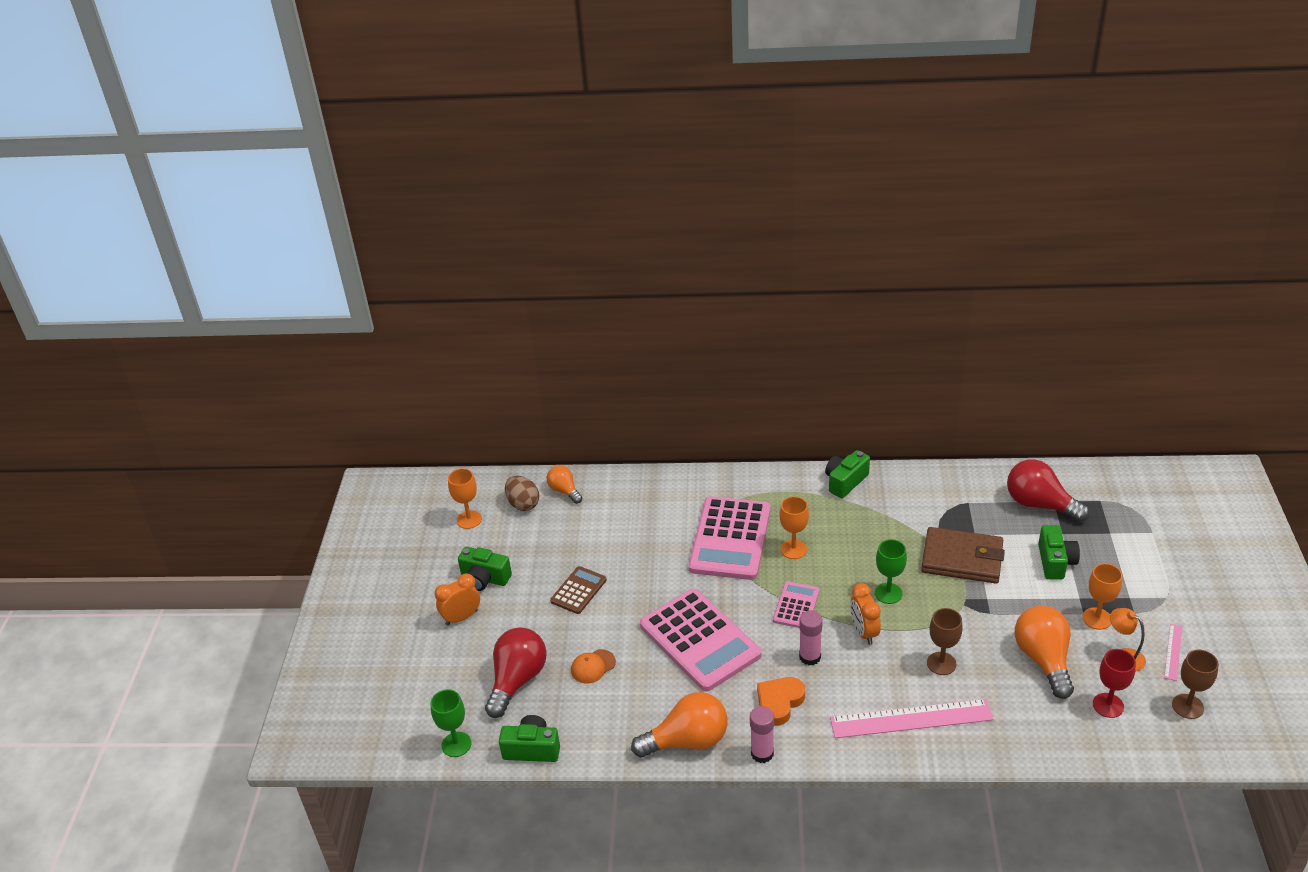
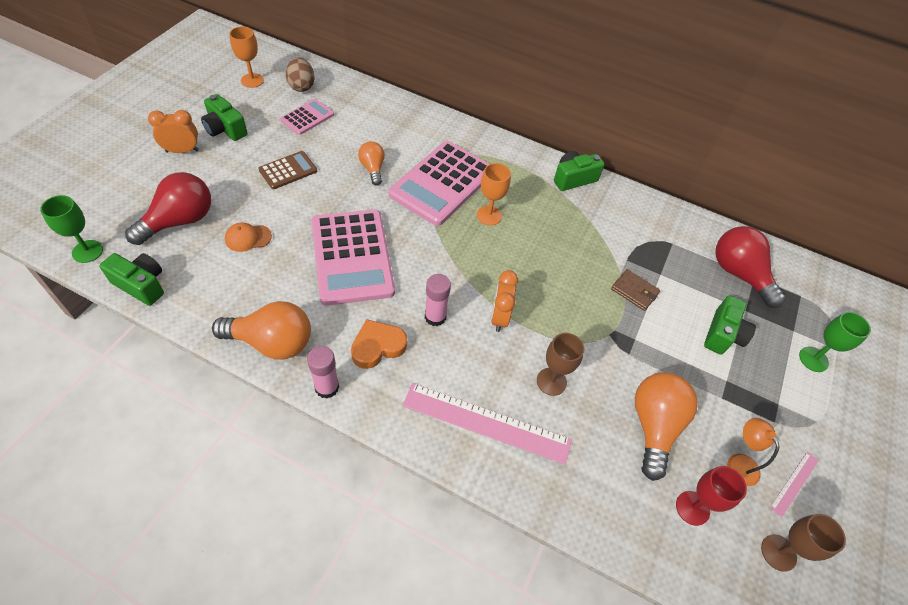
camera: 15 degrees right, 15 degrees up
orange light bulb [547,465,582,504] -> orange light bulb moved to [358,141,385,186]
pink calculator [773,581,819,628] -> pink calculator moved to [280,99,334,135]
green goblet [875,539,907,604] -> green goblet moved to [799,312,871,372]
brown wallet [921,527,1005,584] -> brown wallet [611,269,660,311], size x0.52
orange goblet [1082,563,1122,630] -> none

